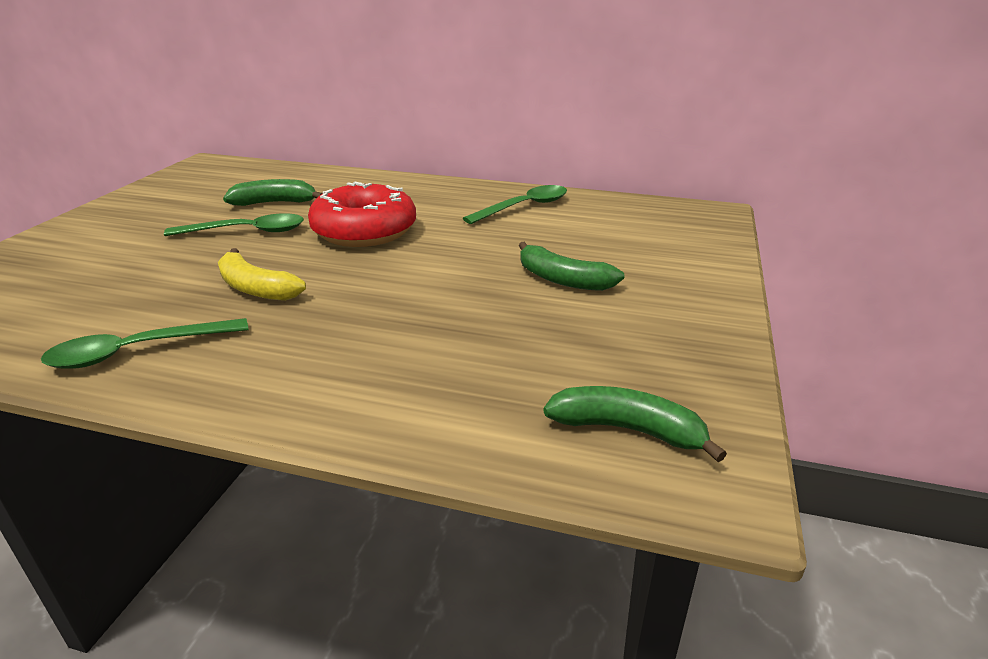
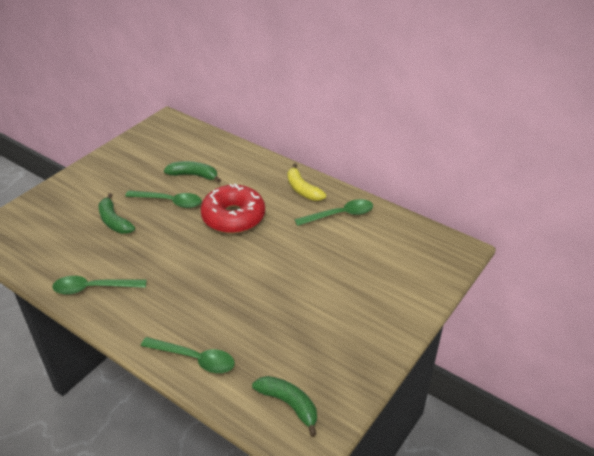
camera: 20 degrees right, 10 degrees up
yellow banana [218,248,306,301] -> yellow banana moved to [287,163,326,201]
green banana [519,242,625,291] -> green banana moved to [99,193,135,234]
none -> green spoon [141,337,235,373]

